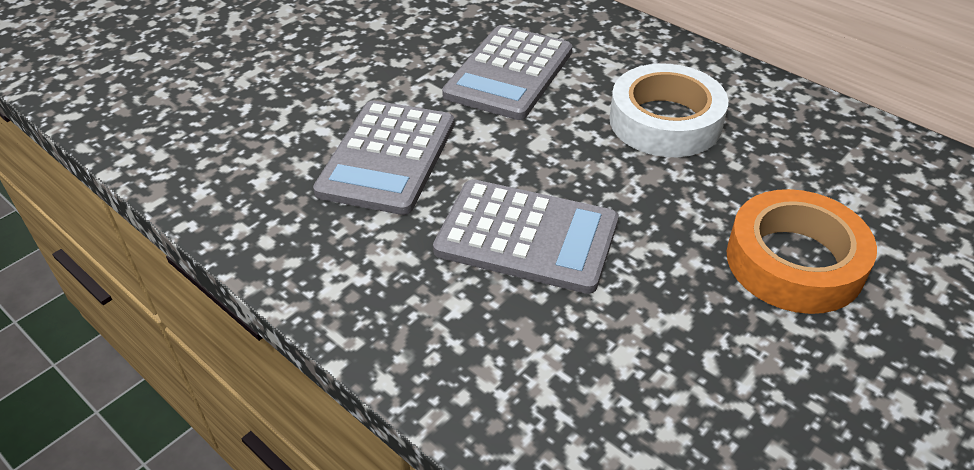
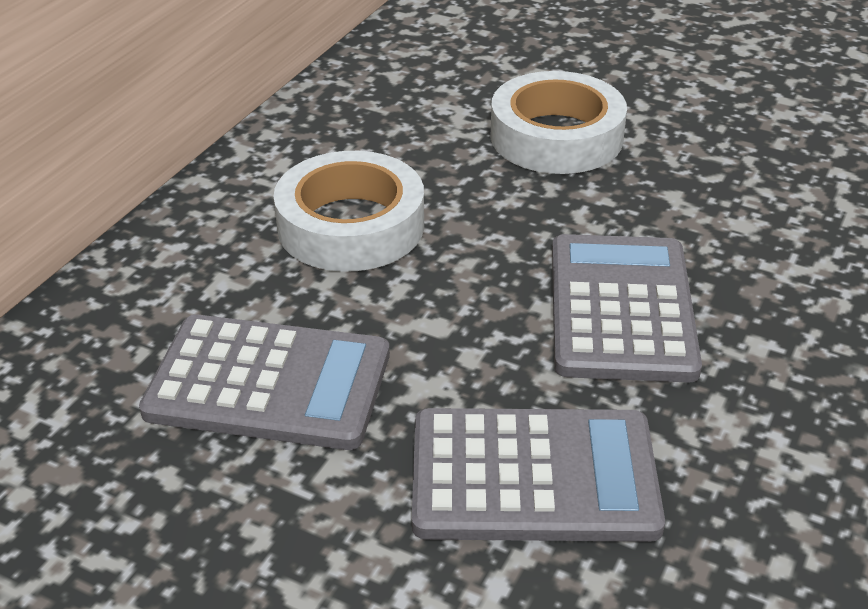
camera: 105 degrees left, 5 degrees down
orange tape [727,189,877,314] -> white tape [490,71,627,174]

